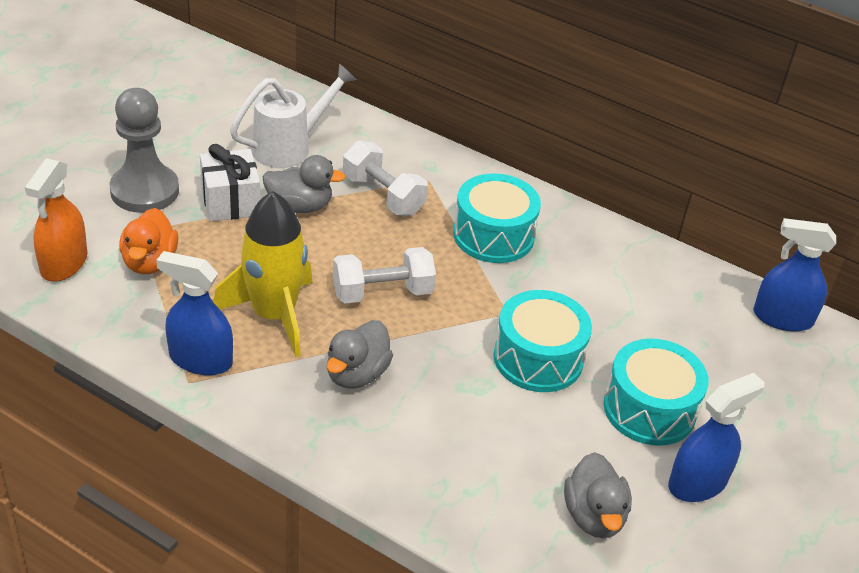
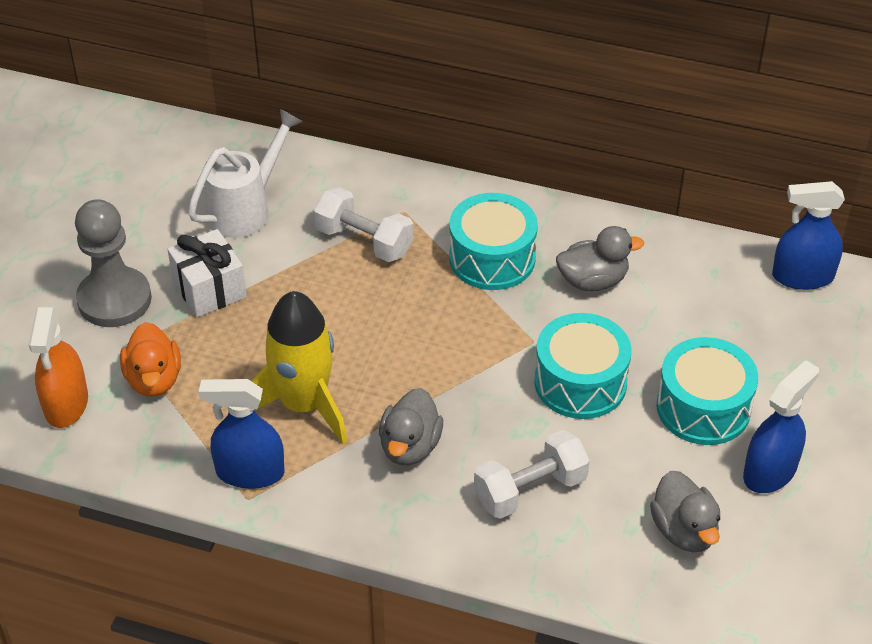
camera: 10 degrees left, 5 degrees up
grey duck [262,155,346,213] -> grey duck moved to [556,226,644,291]
white dumbbell [333,247,436,303] -> white dumbbell moved to [474,430,590,519]

